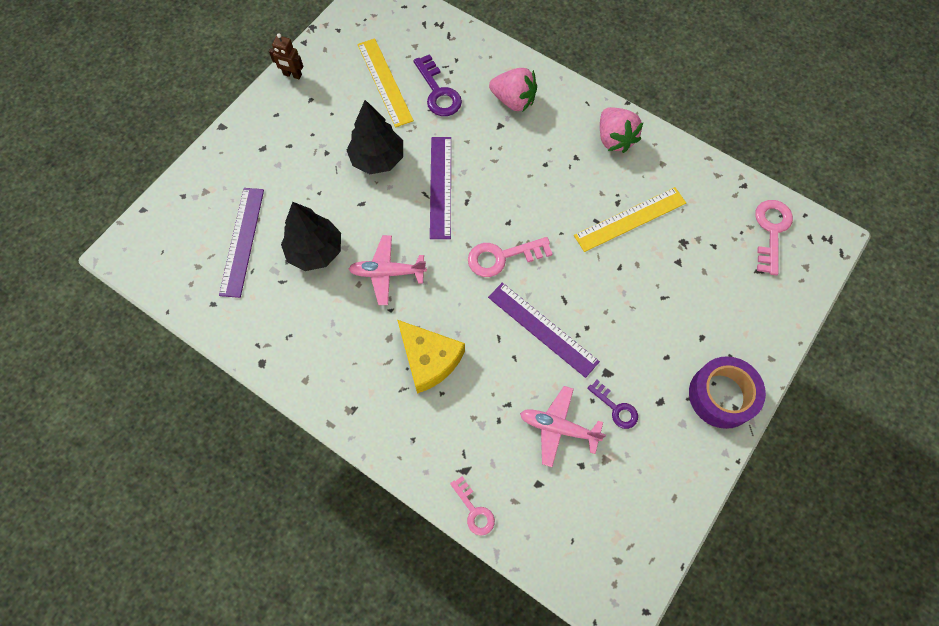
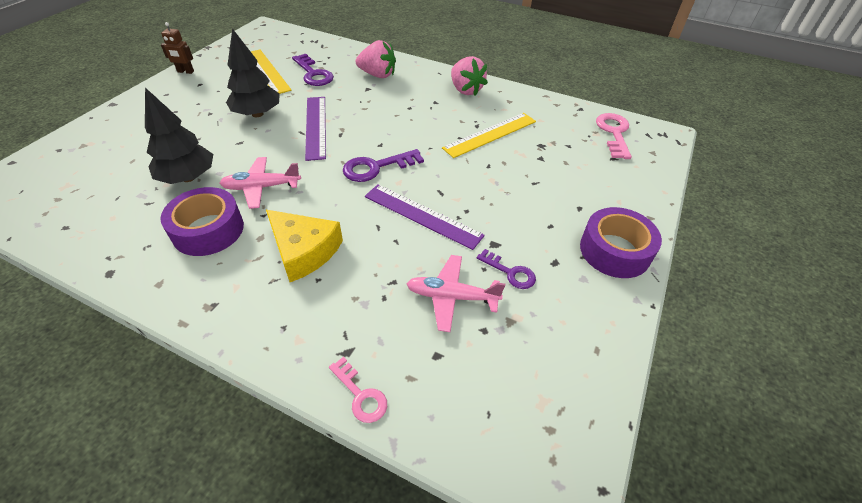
camera: 10 degrees left, 20 degrees down
purple ruler [219,188,264,298] -> none
pink key [468,237,553,277] -> purple key [343,149,424,182]
none -> purple tape [160,187,244,256]

